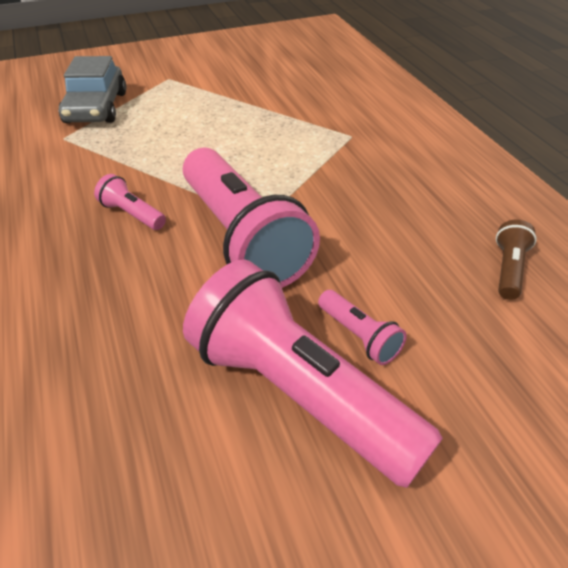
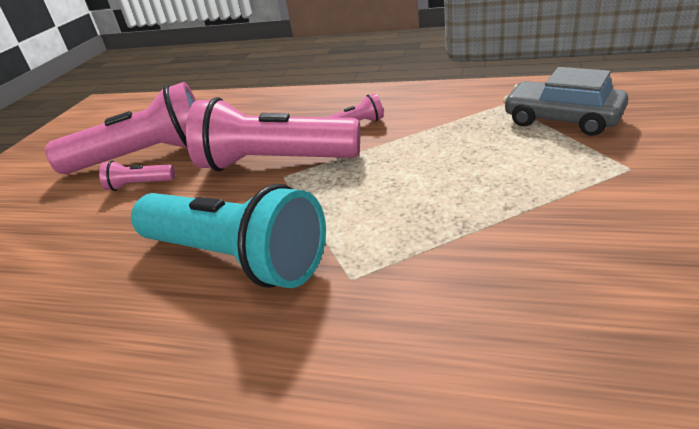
camera: 130 degrees right, 10 degrees down
brown flashlight [496,219,537,300] -> none
none -> turquoise flashlight [131,184,326,288]

